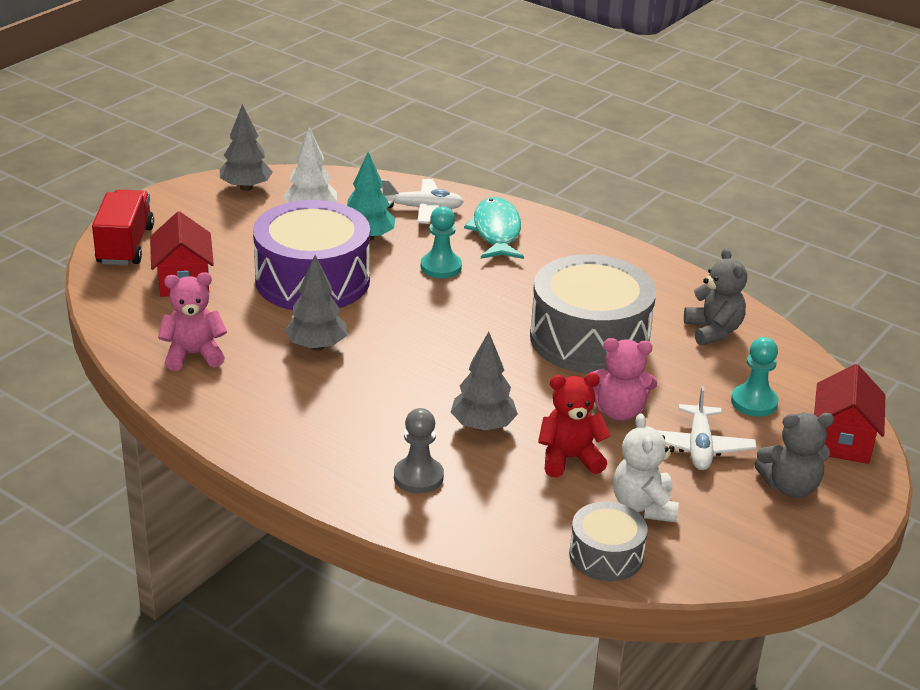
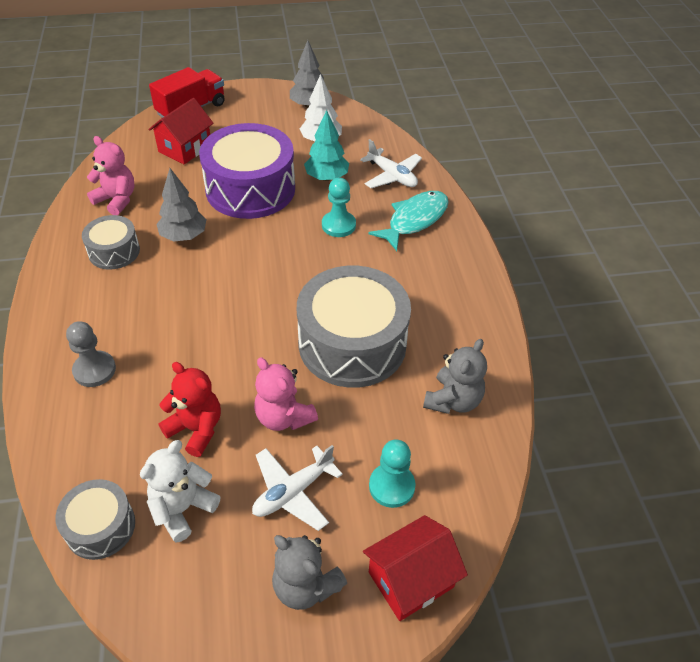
camera: 45 degrees right, 15 degrees up
grey tree [451,332,518,431] -> none
none -> grey drum [82,215,140,270]

